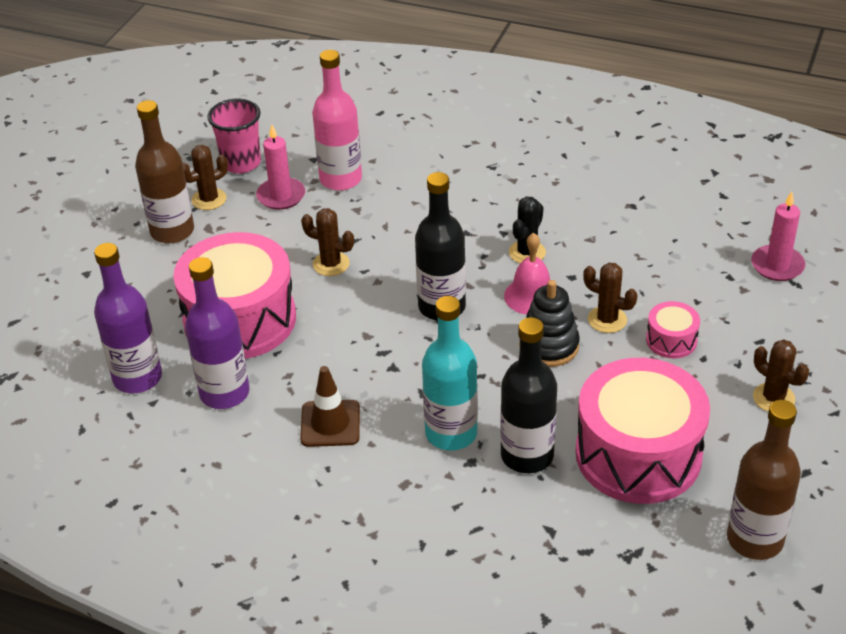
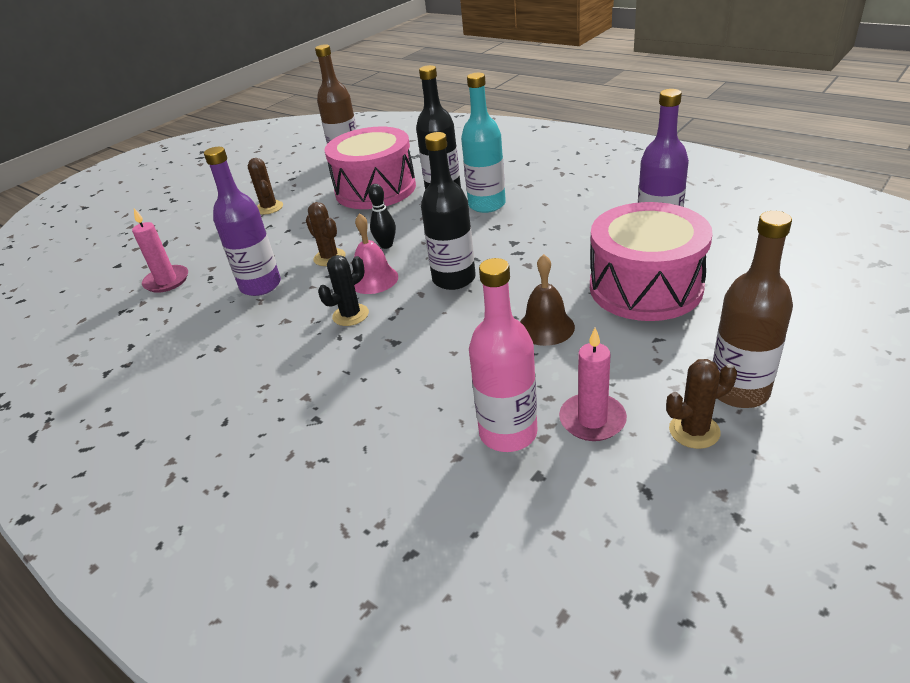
camera: 160 degrees left, 5 degrees down
purple bottle [94,243,162,393] -> purple bottle moved to [204,147,281,296]
pink cup [207,99,261,173] -> none
brown traffic cone [300,366,360,447] -> none
brown cactus [301,208,354,276] -> brown bell [520,254,575,346]
black stacking toy [519,280,580,367] -> black bowling pin [368,184,396,249]
pink drum [646,301,700,359] -> none

